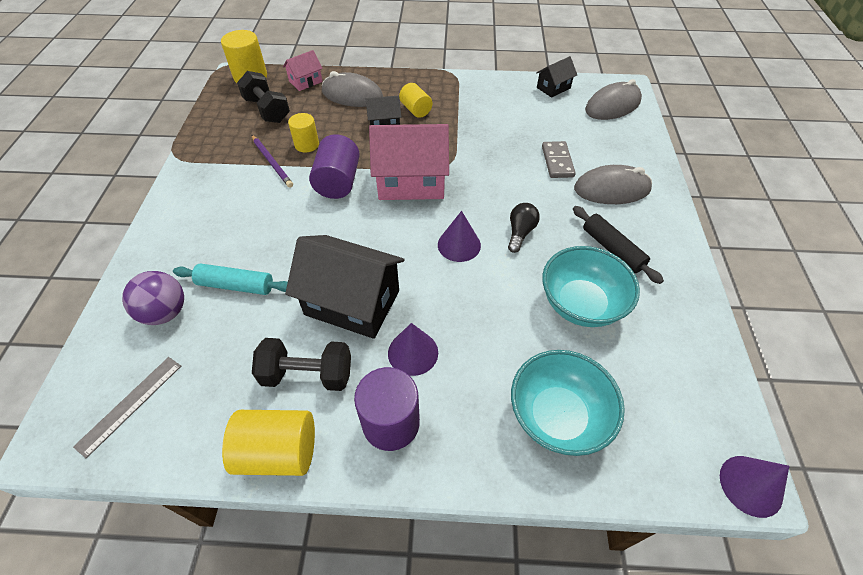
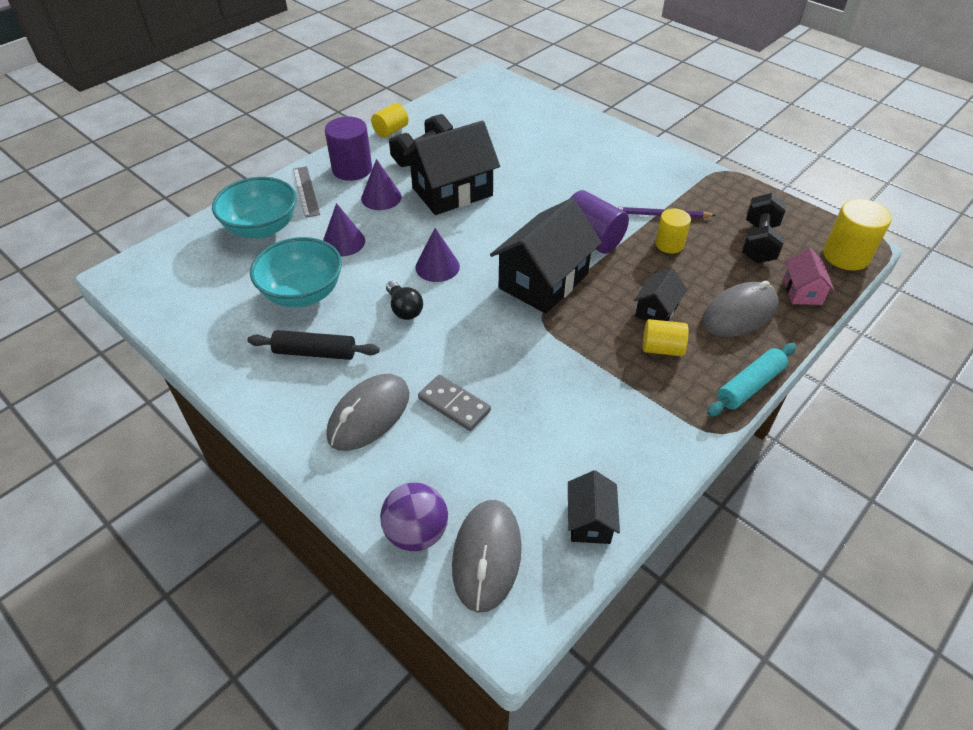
camera: 130 degrees right, 5 degrees down
grey ruler [73,357,181,458] -> grey ruler moved to [293,166,320,218]
purple ball [122,271,184,325] -> purple ball moved to [380,482,448,551]
turquoise rolling pin [173,264,288,295] -> turquoise rolling pin moved to [707,343,796,417]
yellow cylinder [222,410,315,476] -> yellow cylinder [371,103,409,138], size x0.64
black dumbbell [237,71,290,123] -> black dumbbell turned 75 degrees counterclockwise [742,193,786,263]
pink house [369,124,449,200] -> black house [490,198,602,314]
purple cone [720,456,789,518] -> purple cone moved to [323,203,365,256]

